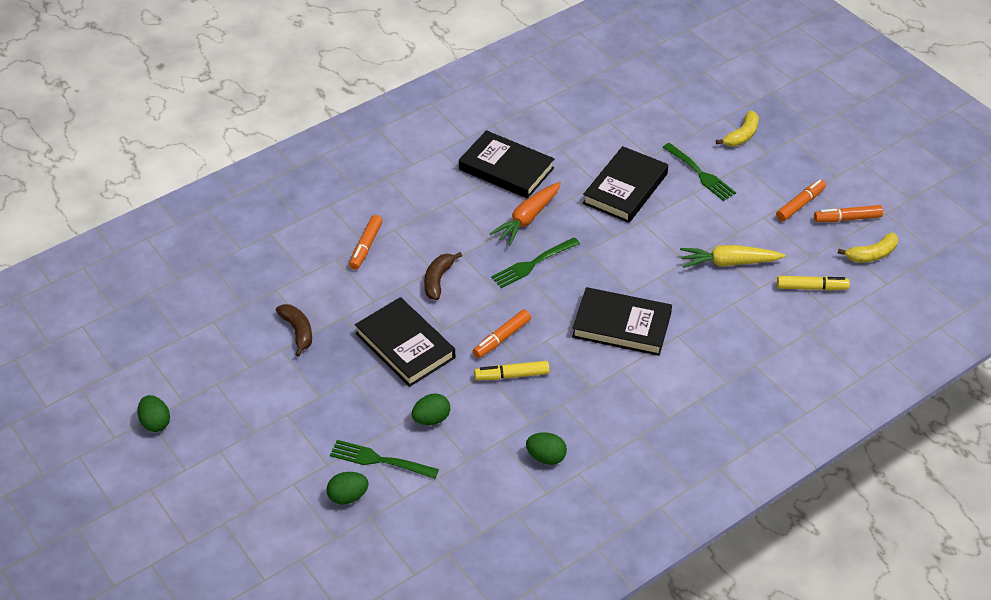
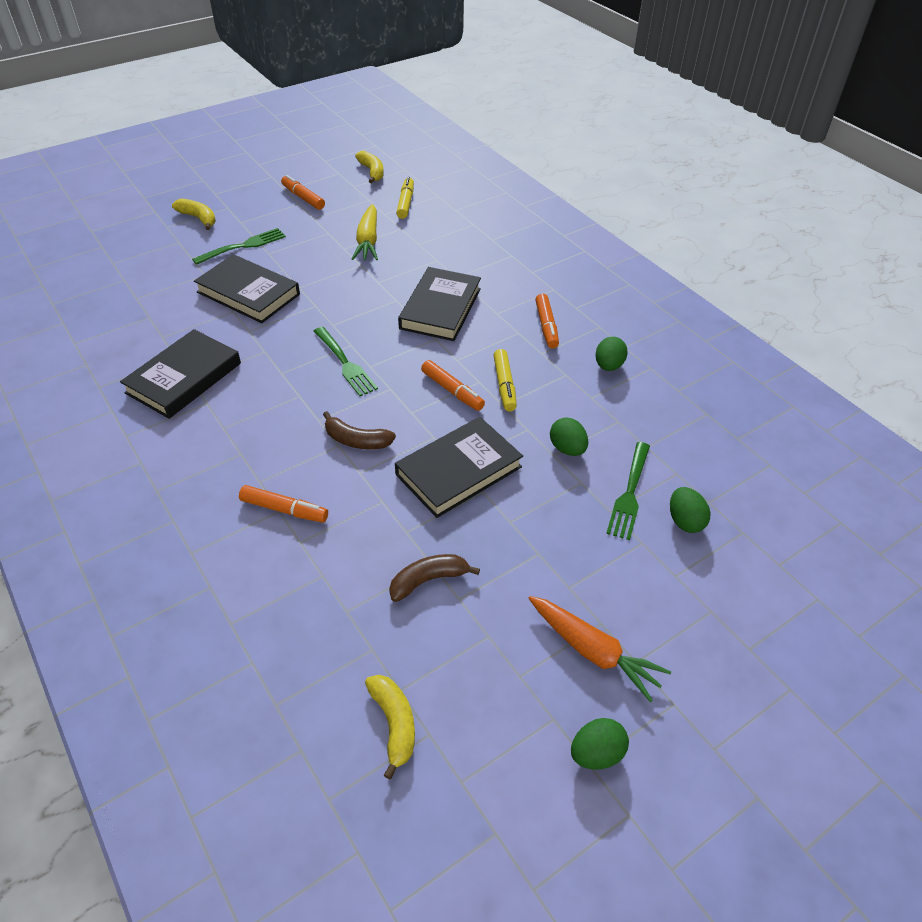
camera: 90 degrees left, 0 degrees up
orange carrot [489,182,561,245] -> orange carrot moved to [528,596,671,702]
orange marker [814,205,883,222] -> orange marker moved to [535,293,559,348]
none -> yellow banana [365,675,415,780]

